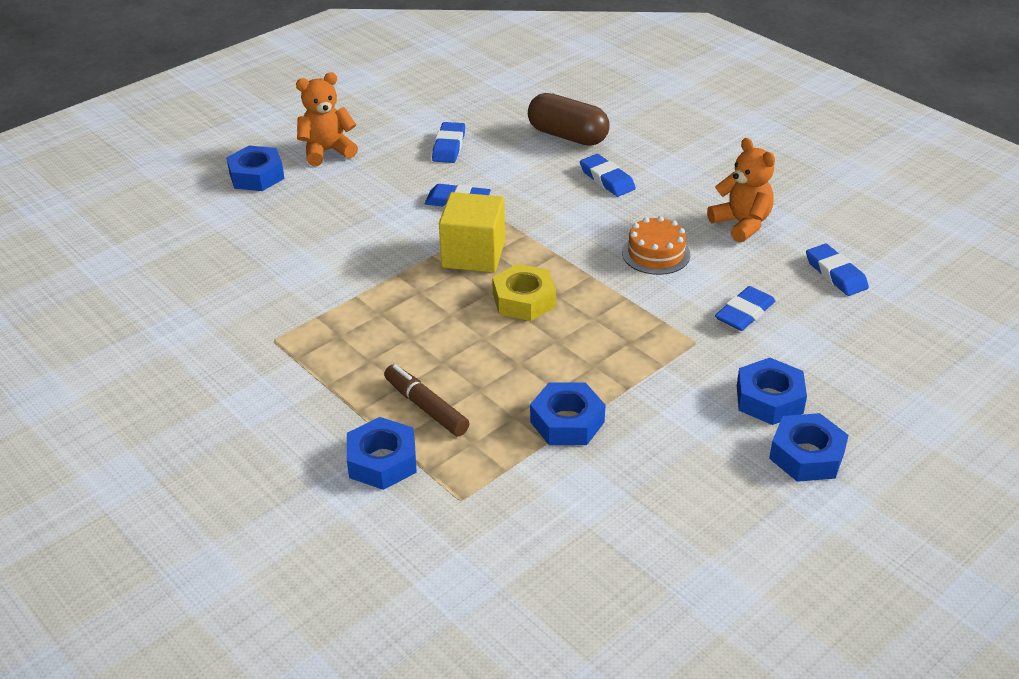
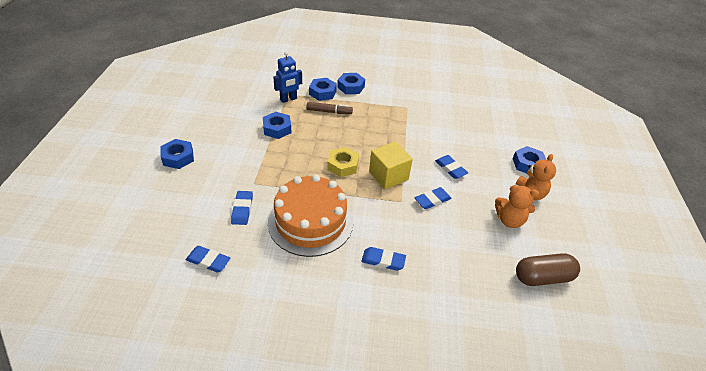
camera: 135 degrees right, 5 degrees up
blue eraser [432,122,465,163] -> blue eraser moved to [435,155,468,179]
brown capsule [528,93,610,146] -> brown capsule moved to [516,253,580,286]
orange cake [622,216,690,275] -> orange cake [268,174,353,257], size x2.12
orange teddy bear [707,138,775,243] -> orange teddy bear moved to [495,185,539,228]
blue nut [737,357,807,425] -> blue nut moved to [337,73,365,94]
none -> blue robot [273,51,302,103]

